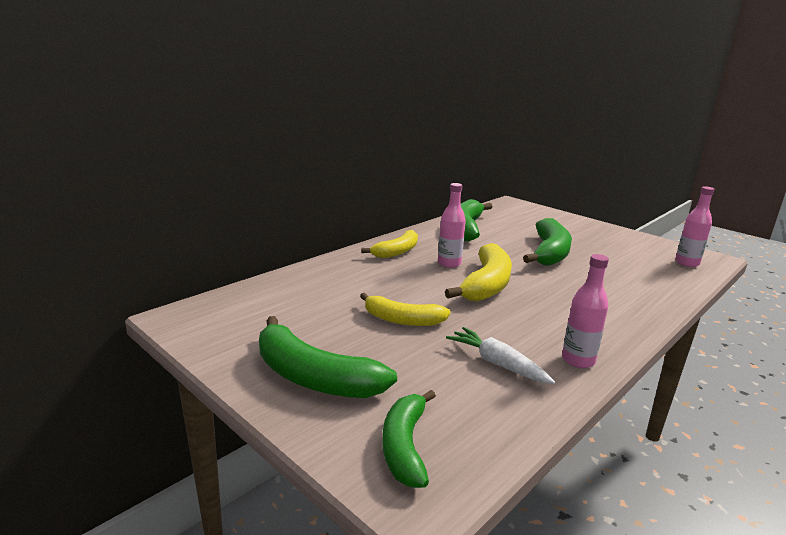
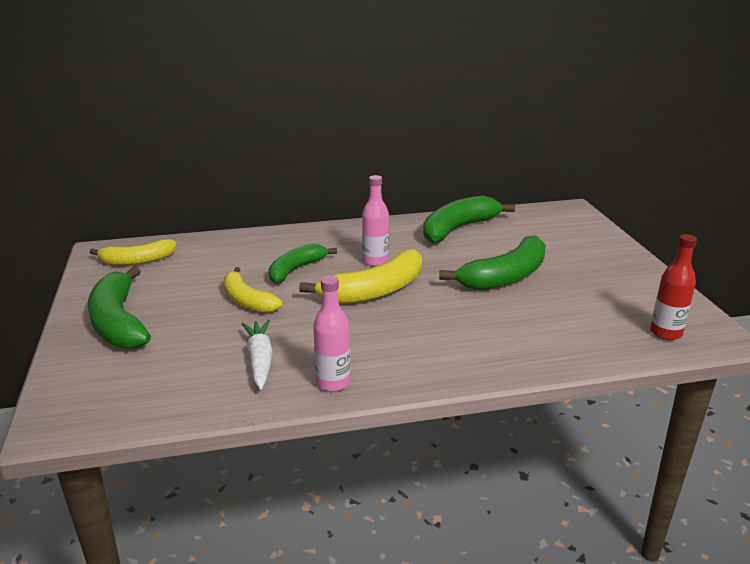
camera: 35 degrees right, 5 degrees up
yellow banana [361,230,418,258] -> yellow banana moved to [90,239,177,265]
green banana [382,390,436,488] -> green banana moved to [269,244,337,283]
pink bottle [675,186,714,267] -> red bottle [650,234,697,340]

